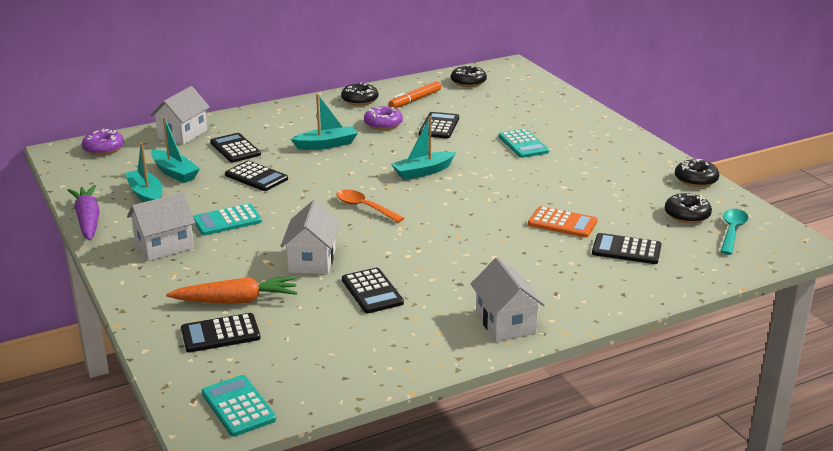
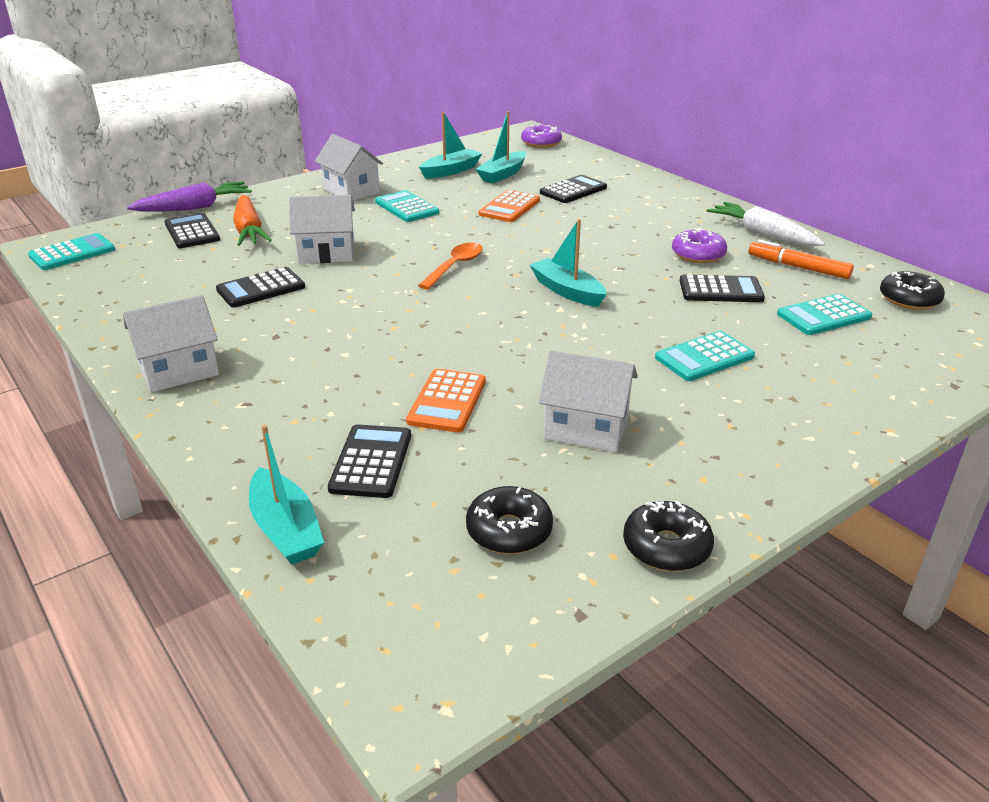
camera: 80 degrees right, 5 degrees up
purple carrot [68,185,100,241] -> purple carrot moved to [127,182,252,212]
white house [150,86,210,145] -> white house moved to [539,351,638,452]
black calculator [225,161,288,191] -> orange calculator [479,190,540,222]
turquoise boat [291,94,358,150] -> turquoise boat moved to [249,425,324,565]
black donut [341,83,378,106] -> white carrot [707,202,825,246]
turquoise spoon [720,209,748,255] -> none
none -> turquoise calculator [777,294,872,335]

